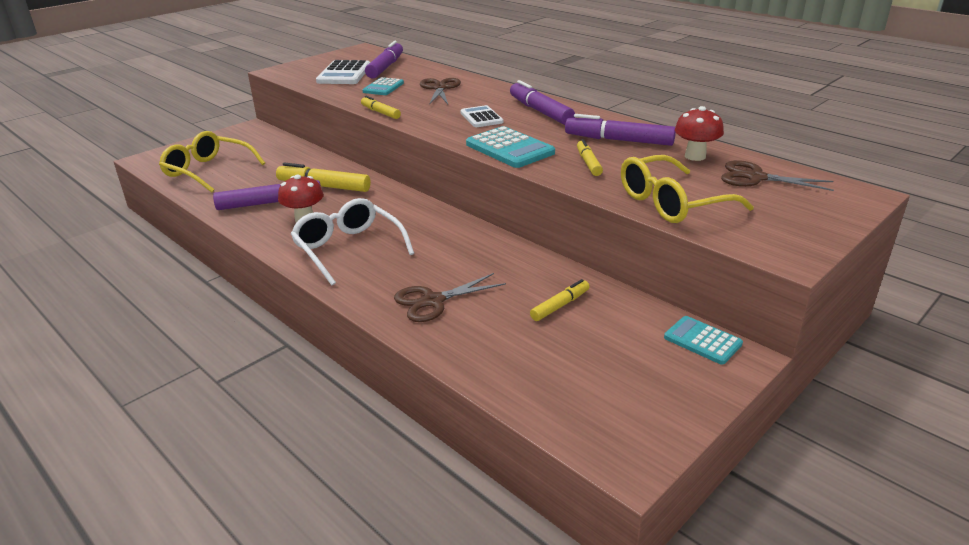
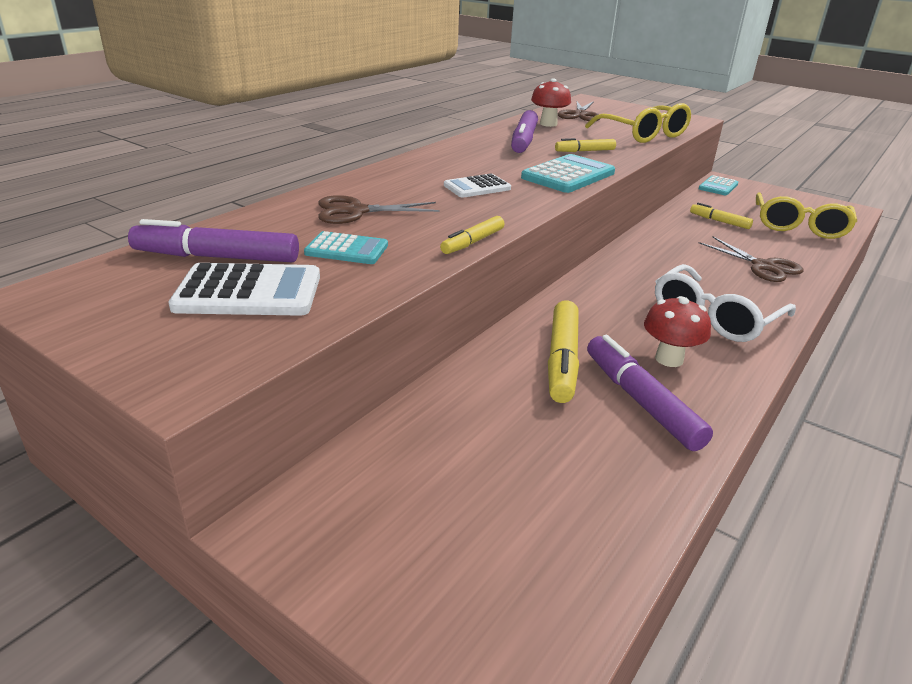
camera: 100 degrees left, 0 degrees up
yellow glasses [159,131,265,193] -> yellow glasses moved to [756,192,857,239]
purple marker [510,80,575,125] -> none

